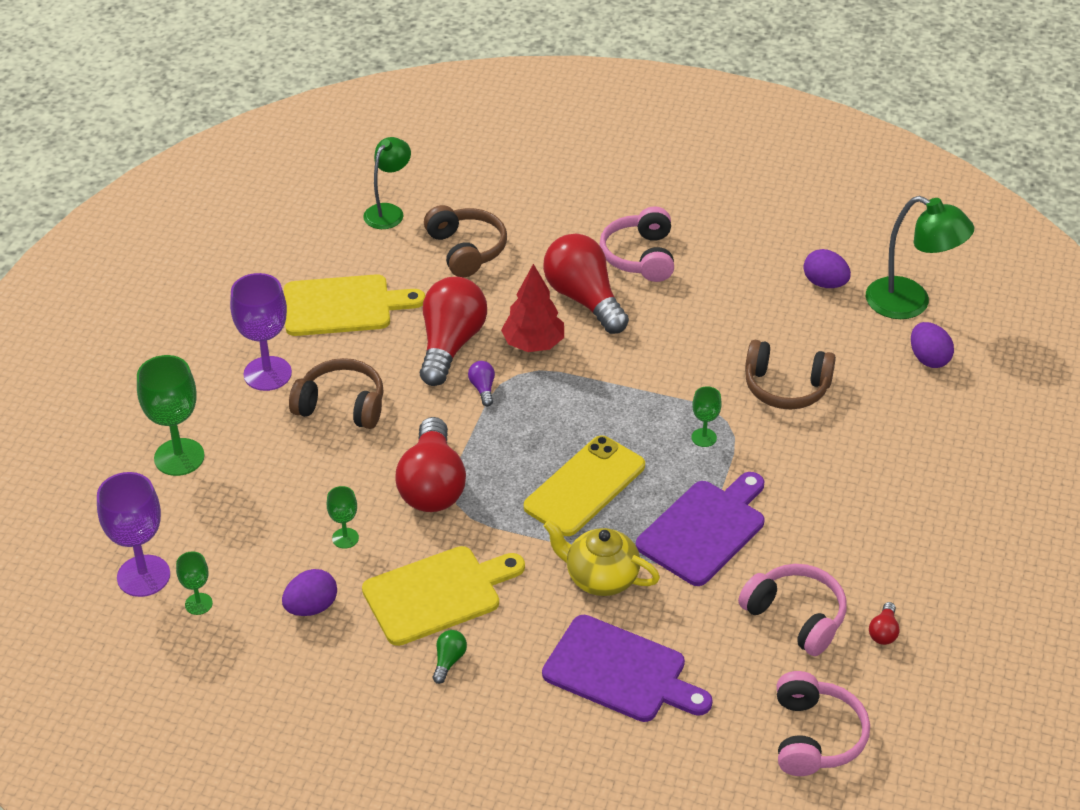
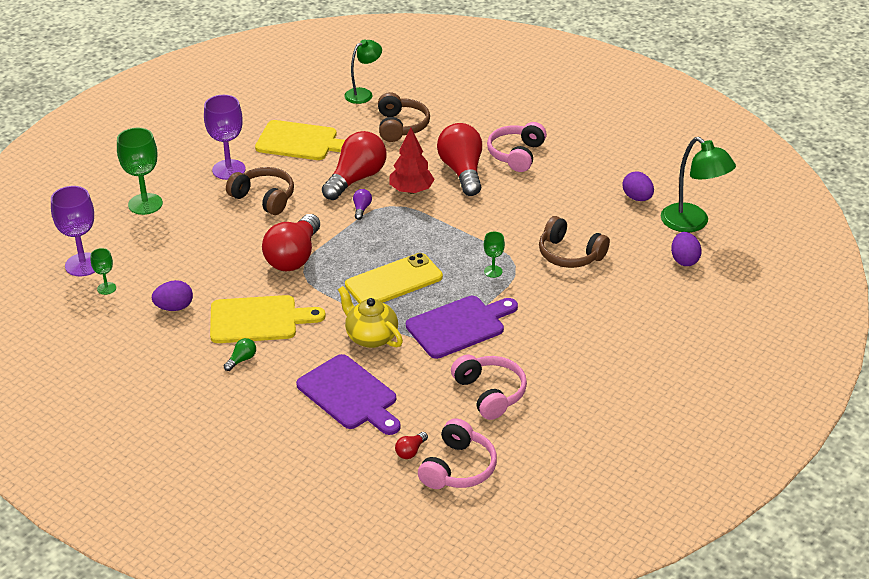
camera: 20 degrees right, 5 degrees down
green goblet [327,486,359,549] -> none
red light bulb [869,602,900,645] -> red light bulb moved to [395,432,428,459]

